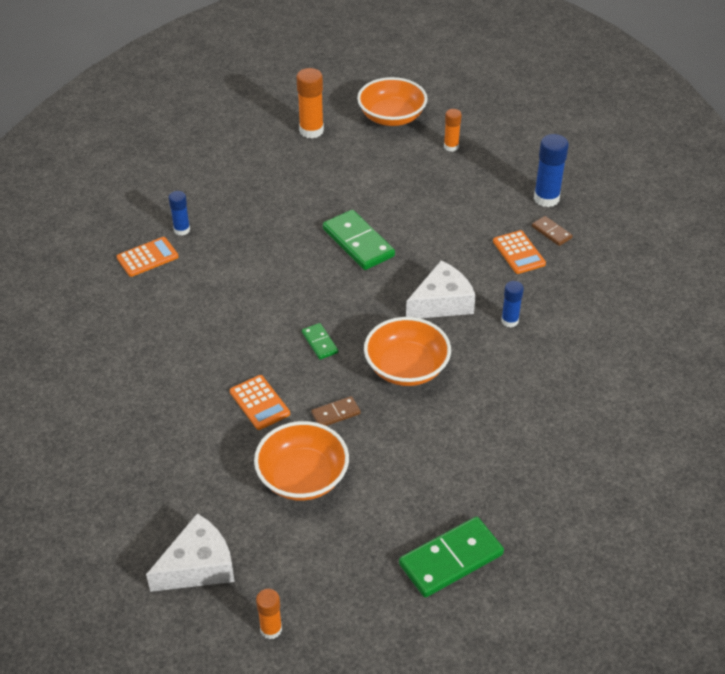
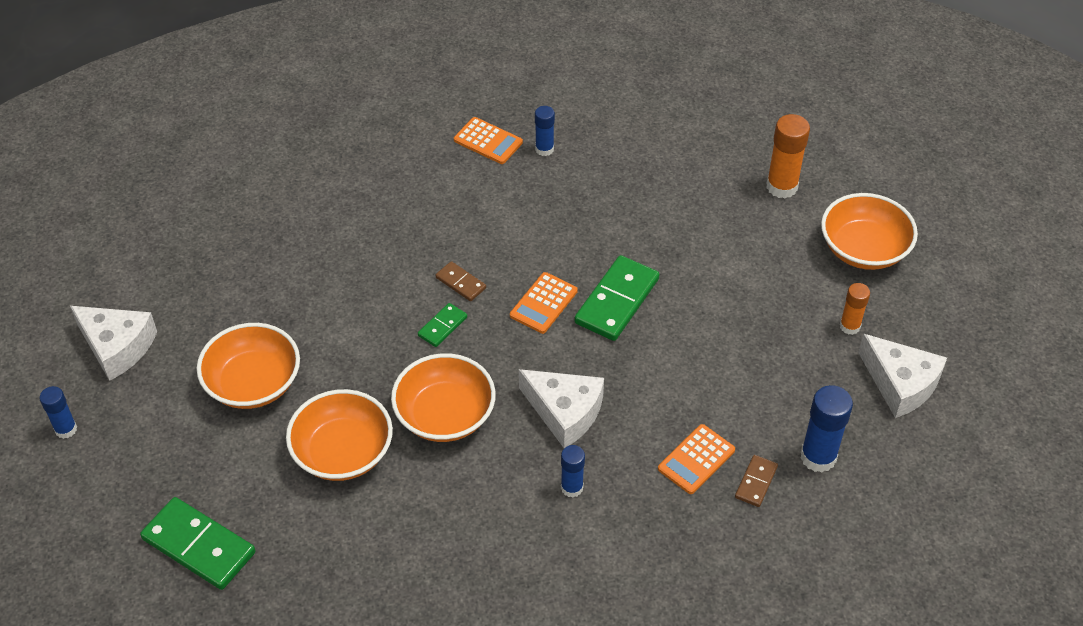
camera: 65 degrees right, 5 degrees up
orange calculator [230,375,290,430] -> orange calculator moved to [510,272,578,334]
orange glue stick [256,589,282,639] -> blue glue stick [39,386,77,439]
brown domino [311,396,361,426] -> brown domino moved to [436,261,486,301]
none -> orange bowl [286,389,393,481]
none -> white cheese [858,334,947,418]

